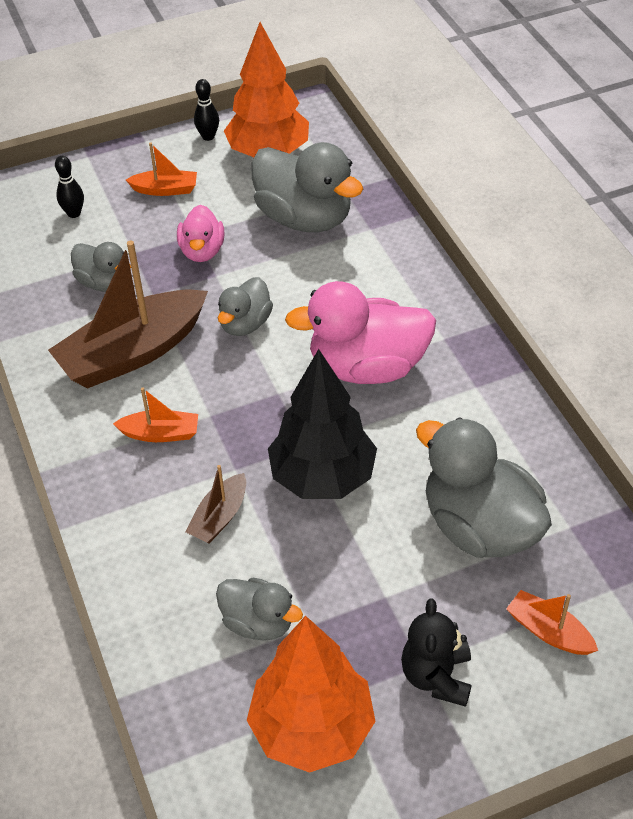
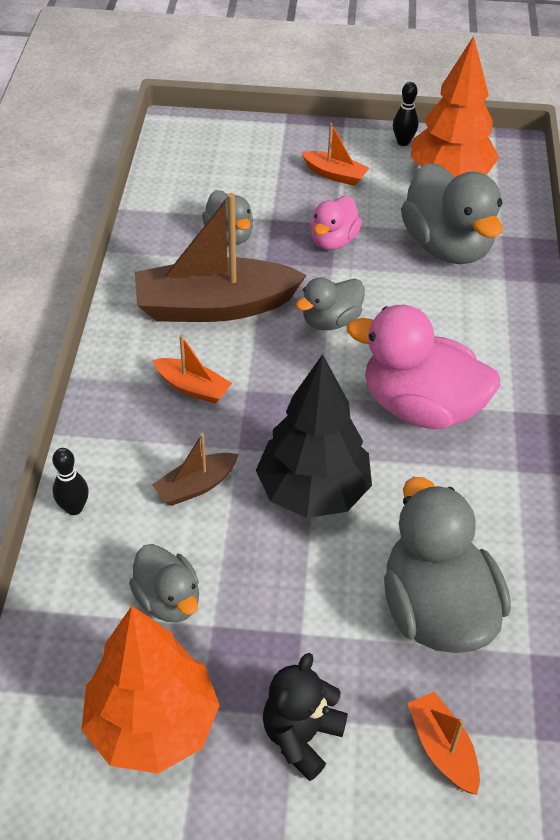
camera: 25 degrees right, 0 degrees up
black bowling pin [55,156,84,218] -> black bowling pin moved to [52,448,89,515]

